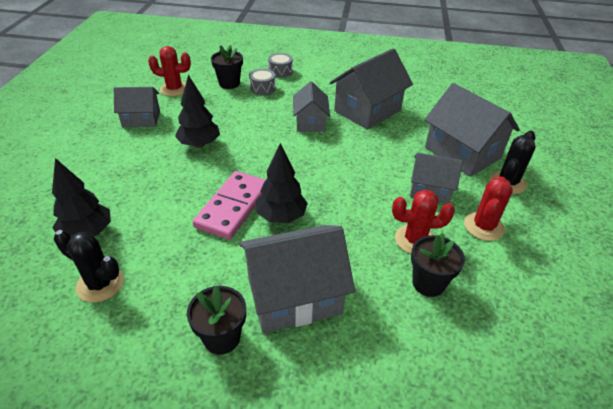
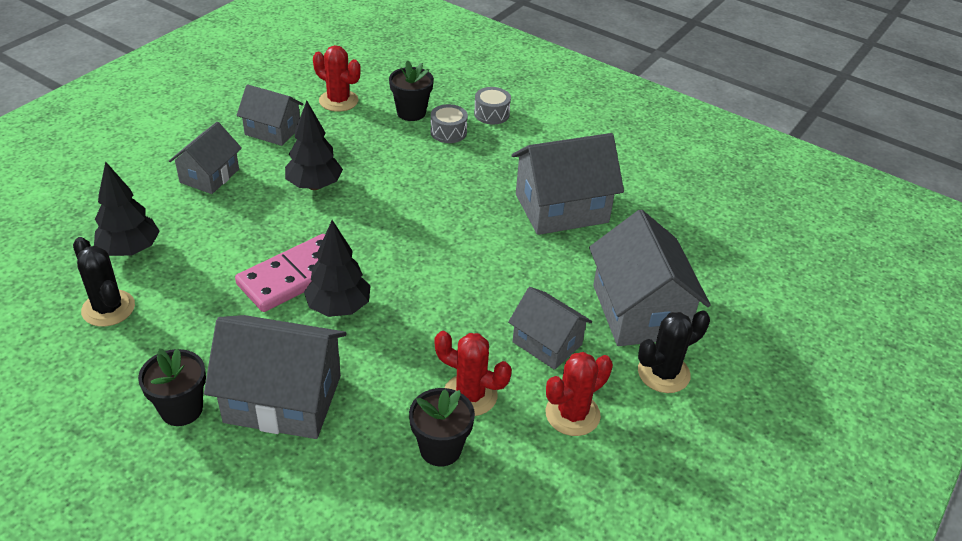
camera: 25 degrees right, 0 degrees up
grey house [293,81,330,132] -> grey house moved to [169,122,242,194]

